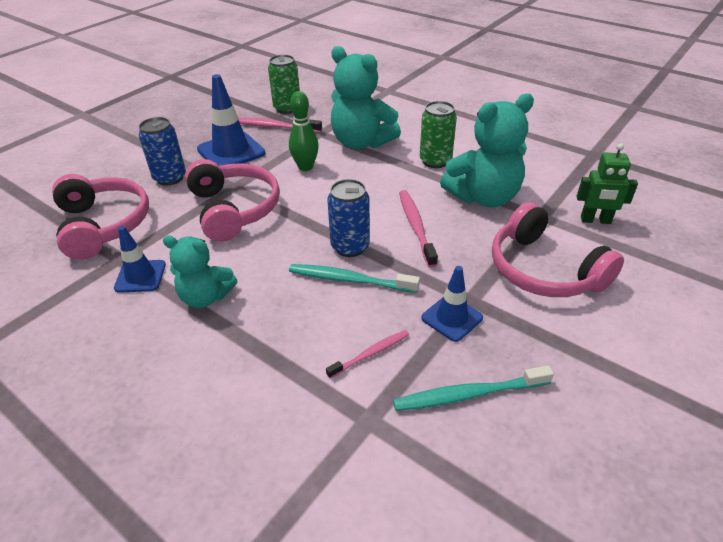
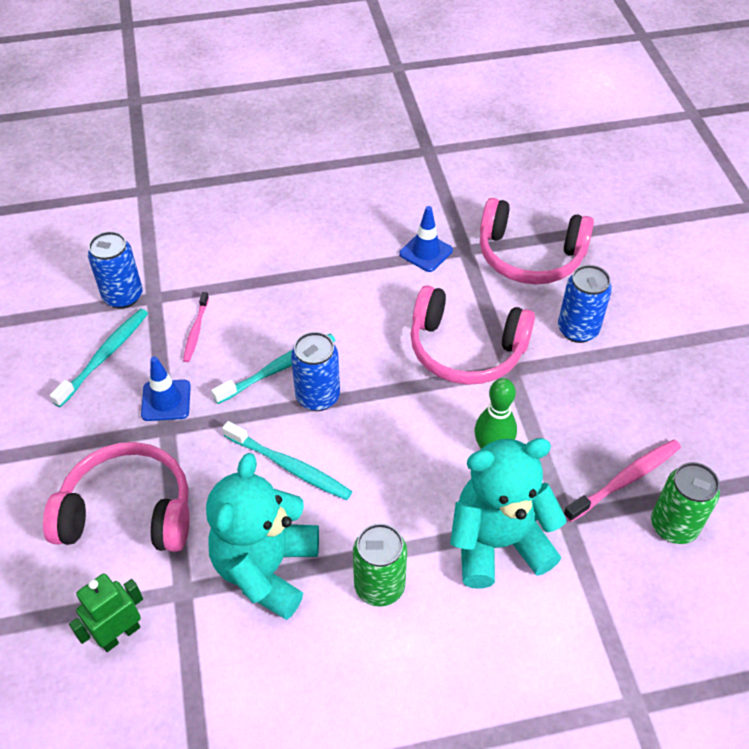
camera: 130 degrees right, 10 degrees up
turquoise teddy bear [163,236,237,308] -> none
blue traffic cone [197,74,265,166] -> none
pink toothbrush [399,190,438,268] -> turquoise toothbrush [222,421,353,500]
none -> blue can [88,231,142,309]

